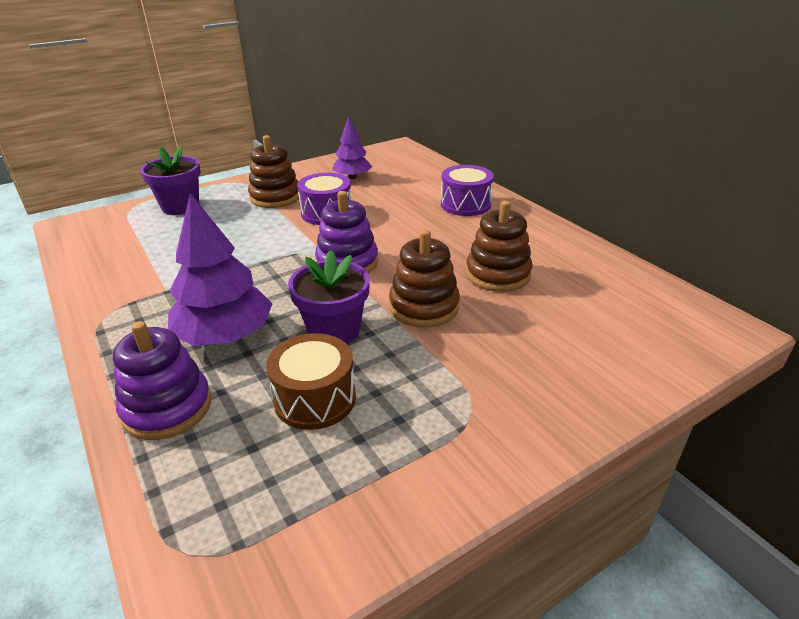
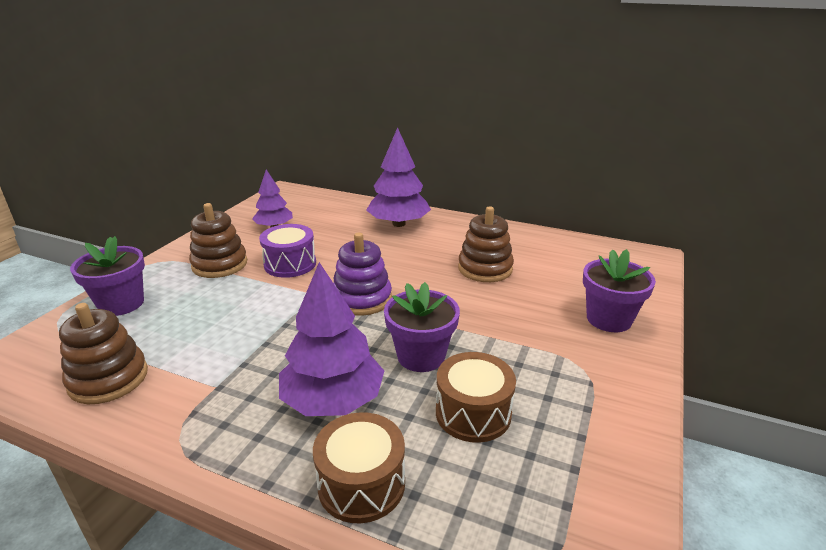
camera: 35 degrees left, 5 degrees down
purple stacking toy [113,321,211,440] -> brown drum [313,412,405,523]
brown stacking toy [389,229,460,328] -> brown stacking toy moved to [59,303,148,404]
purple drum [441,165,494,216] -> purple tree [366,127,431,227]
none -> purple flower pot [583,249,656,332]

